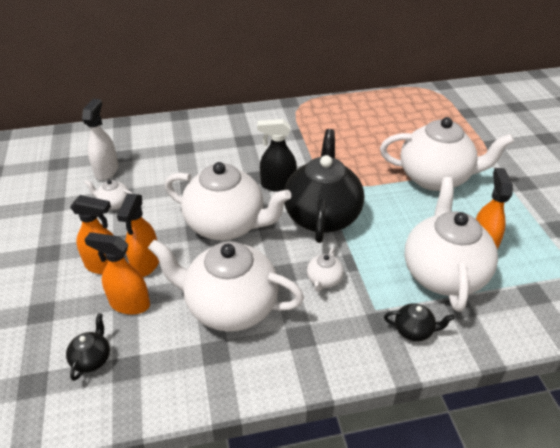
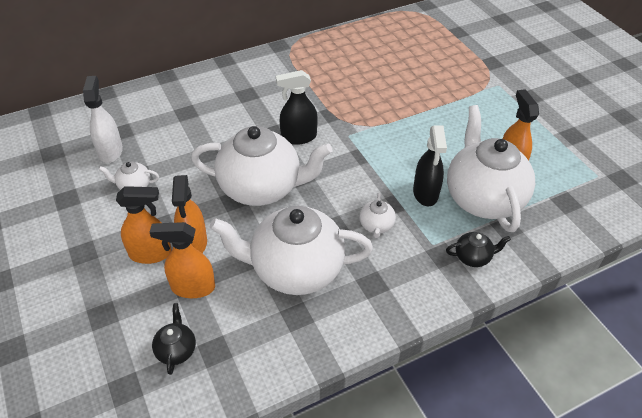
camera: 15 degrees left, 5 degrees up
black teapot [284,129,364,243] -> none
white teapot [380,117,514,191] -> none
none -> black spray bottle [413,125,447,207]

